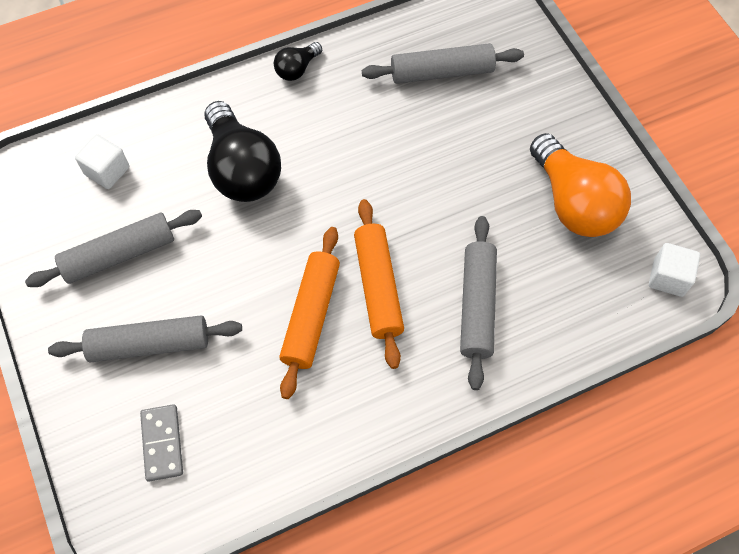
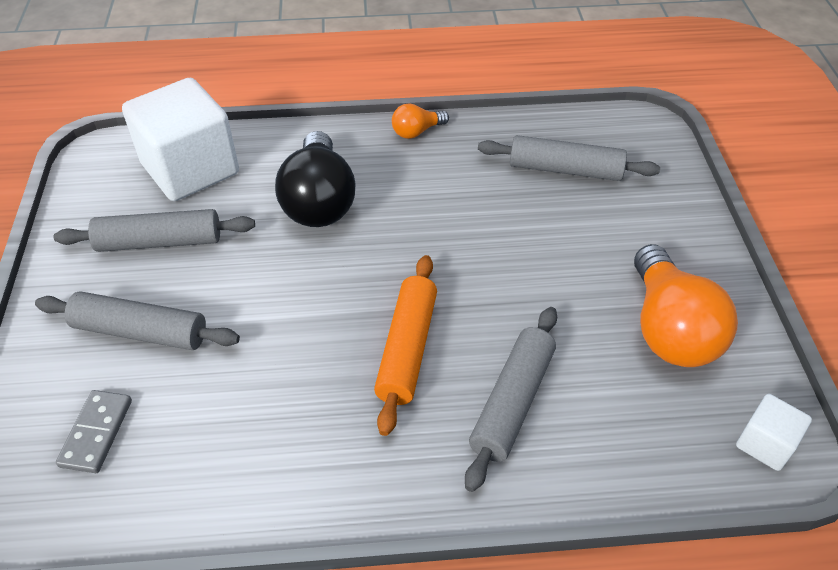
camera: 20 degrees right, 15 degrees down
white cube [75,134,129,189] -> white cube [122,78,239,201], size x2.16
black light bulb [274,42,322,81] -> orange light bulb [392,104,449,139]
orange rolling pin [279,227,340,399] -> none

